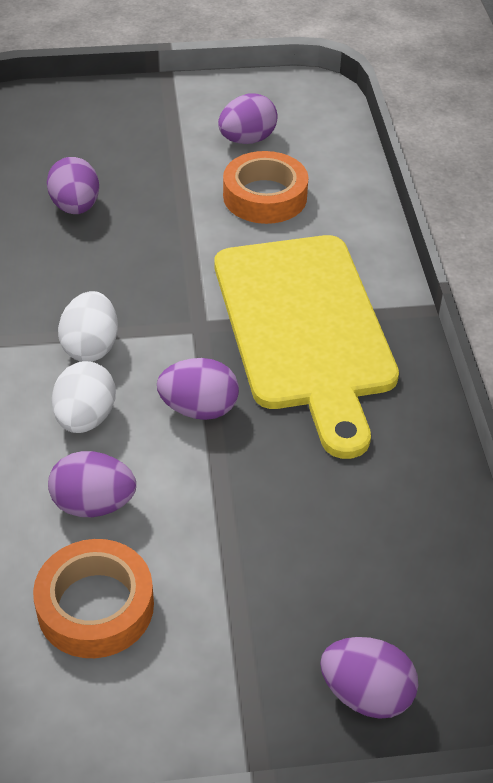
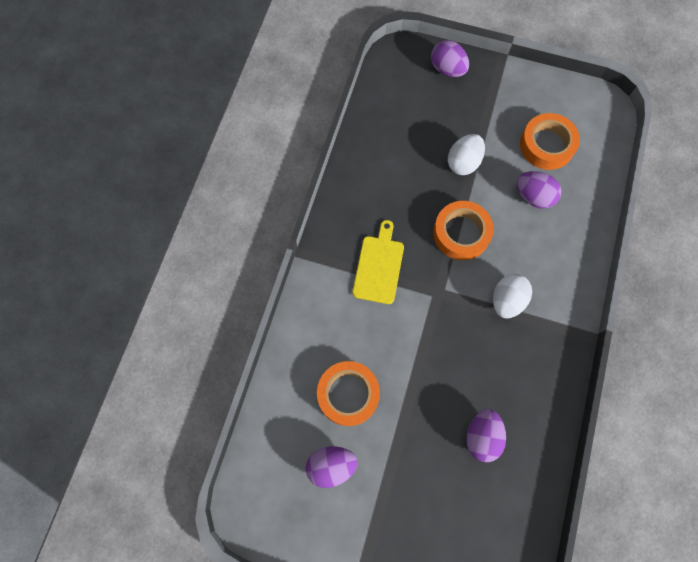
camera: 155 degrees left, 25 degrees up
white egg [52,361,116,433] -> white egg moved to [448,134,485,175]
purple egg [157,358,239,420] -> orange tape [433,201,494,260]
yellow cutting board [215,235,399,459] -> yellow cutting board [353,220,404,304], size x0.48

